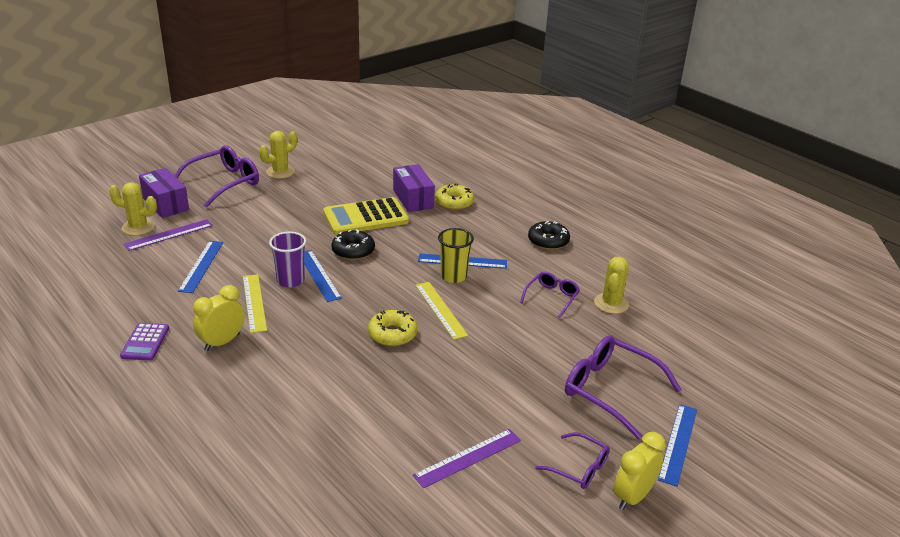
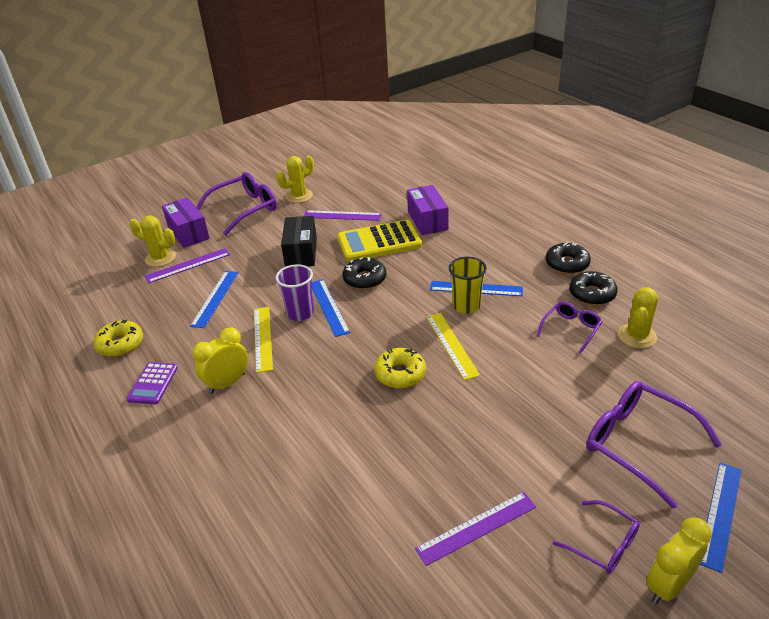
camera: 10 degrees right, 5 degrees up
yellow donut [435,184,474,210] -> yellow donut moved to [93,320,143,357]
none -> black box [281,216,317,267]
none -> purple ruler [304,210,382,221]
none -> black donut [569,271,618,305]

